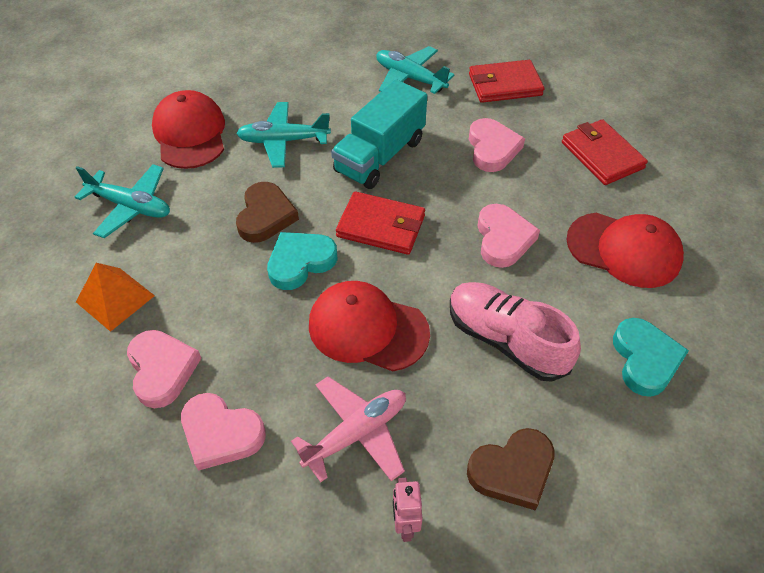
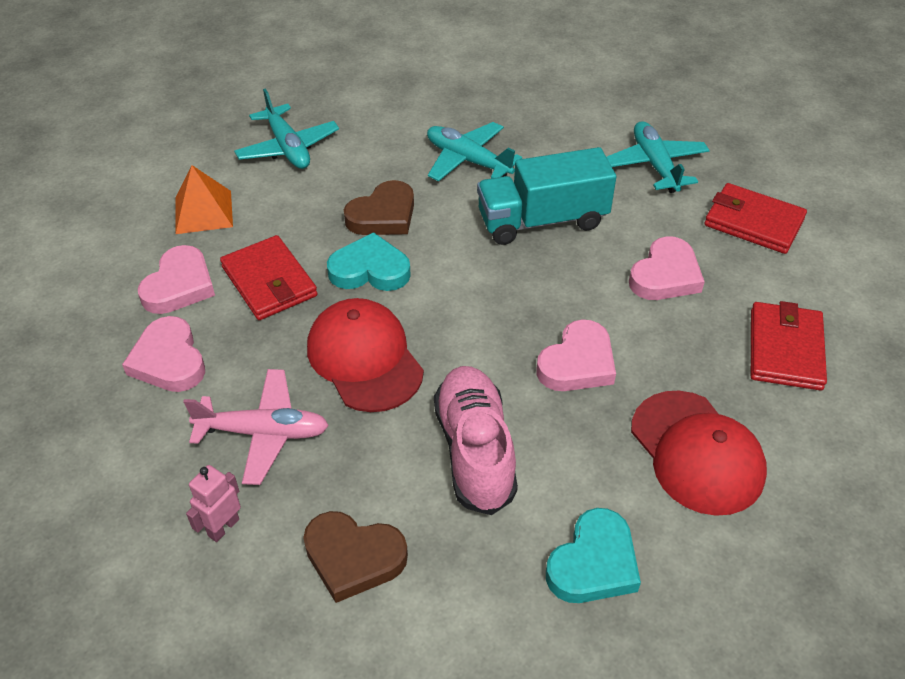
camera: 40 degrees right, 5 degrees down
red cap [152,90,225,169] -> none
red wallet [336,191,425,255] -> red wallet moved to [220,235,318,320]

